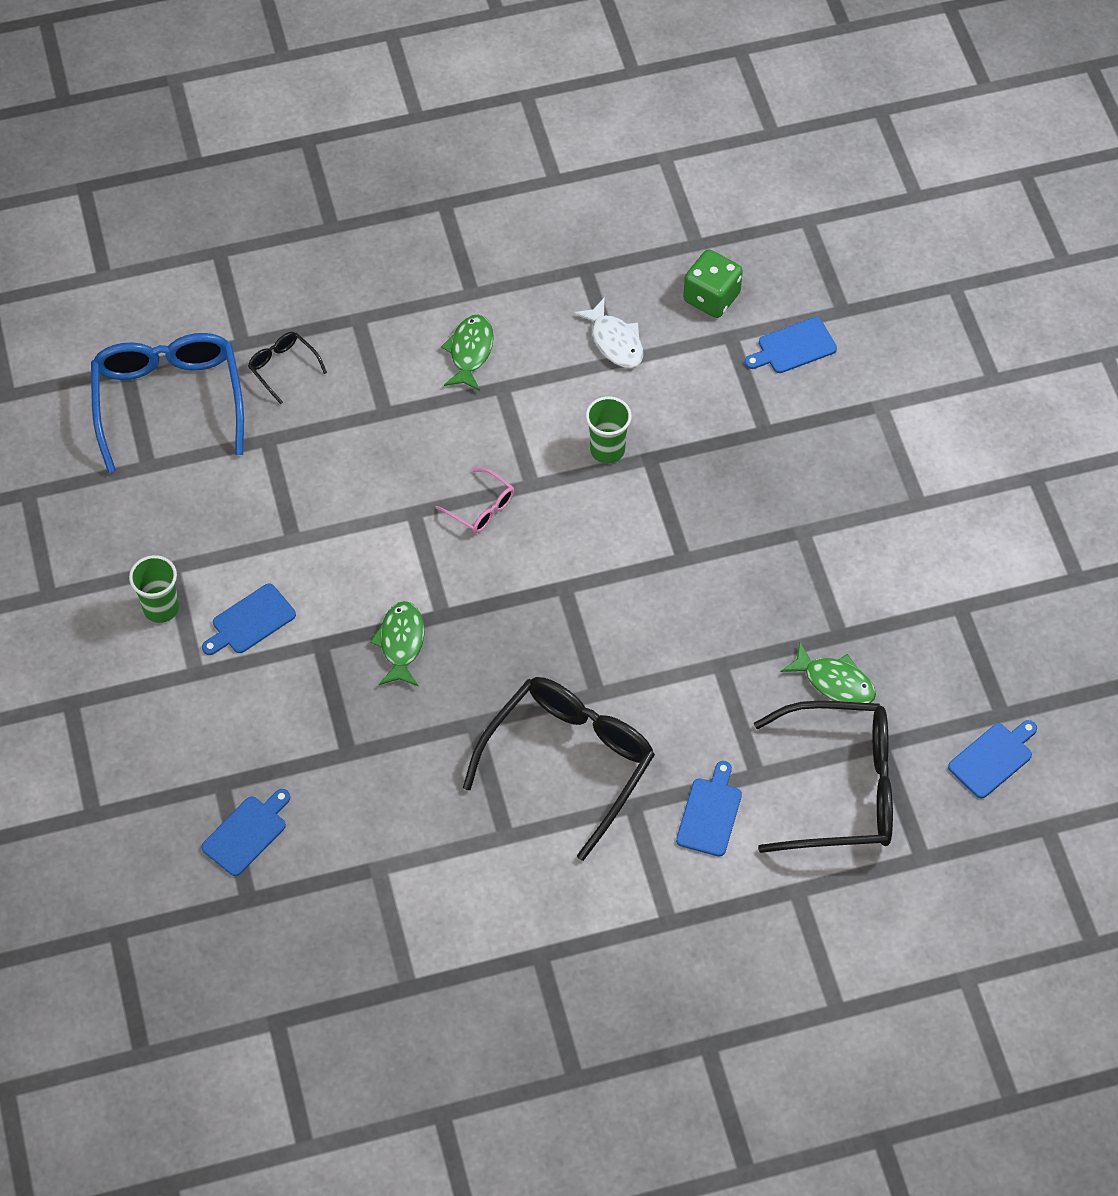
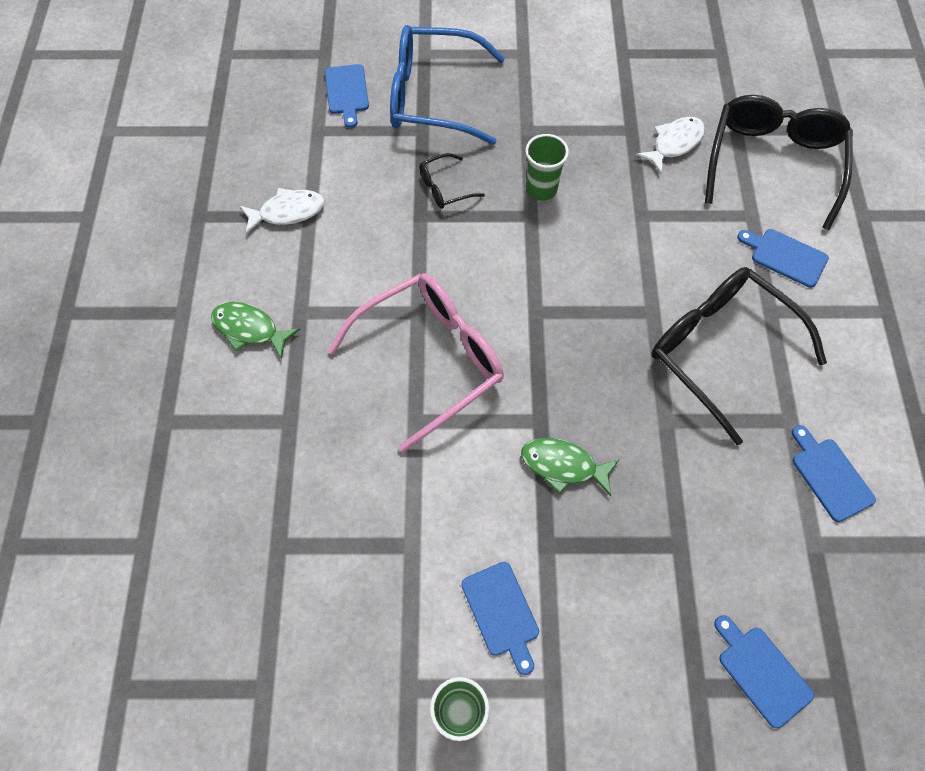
camera: 75 degrees left, 5 degrees up
blue glasses [91,333,244,473] -> blue glasses moved to [390,25,505,145]
black glasses [248,332,327,404] -> black glasses moved to [419,153,485,209]
pink glasses [436,468,514,533] -> pink glasses [328,273,504,453], size x2.26
green cup [586,396,632,464] -> green cup moved to [526,134,569,201]
green dice [683,249,743,318] -> none
green fish [781,643,876,703] -> white fish [636,117,705,174]
blue cutting board [948,720,1037,798] -> blue cutting board moved to [792,425,876,522]

